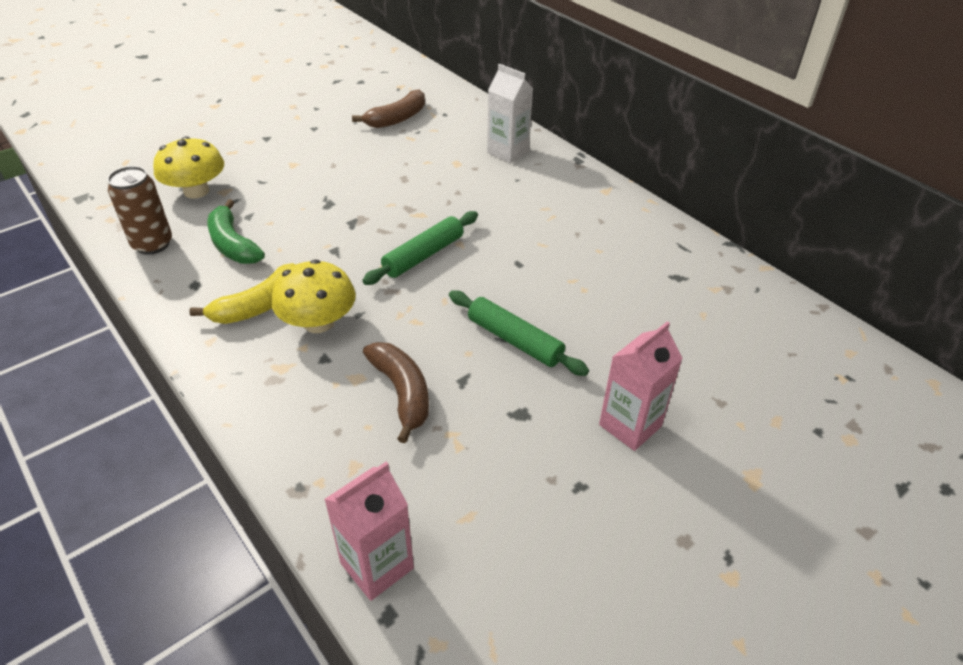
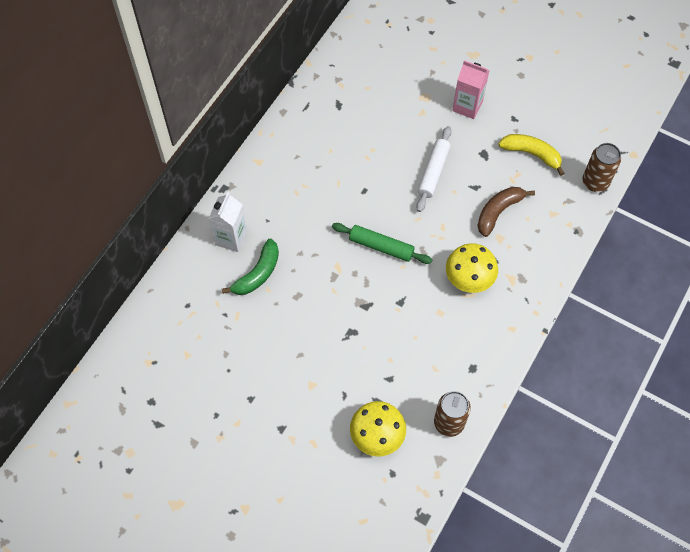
camera: 110 degrees left, 20 degrees up
yellow banana [189,263,295,324] -> yellow banana moved to [499,134,565,176]
green banana [207,199,265,264] -> green banana moved to [222,239,279,295]
pink carton [324,462,414,601] -> brown can [583,143,621,192]
brown banana [352,90,425,128] -> none
green rolling pin [449,291,589,376] -> white rolling pin [416,126,452,212]

